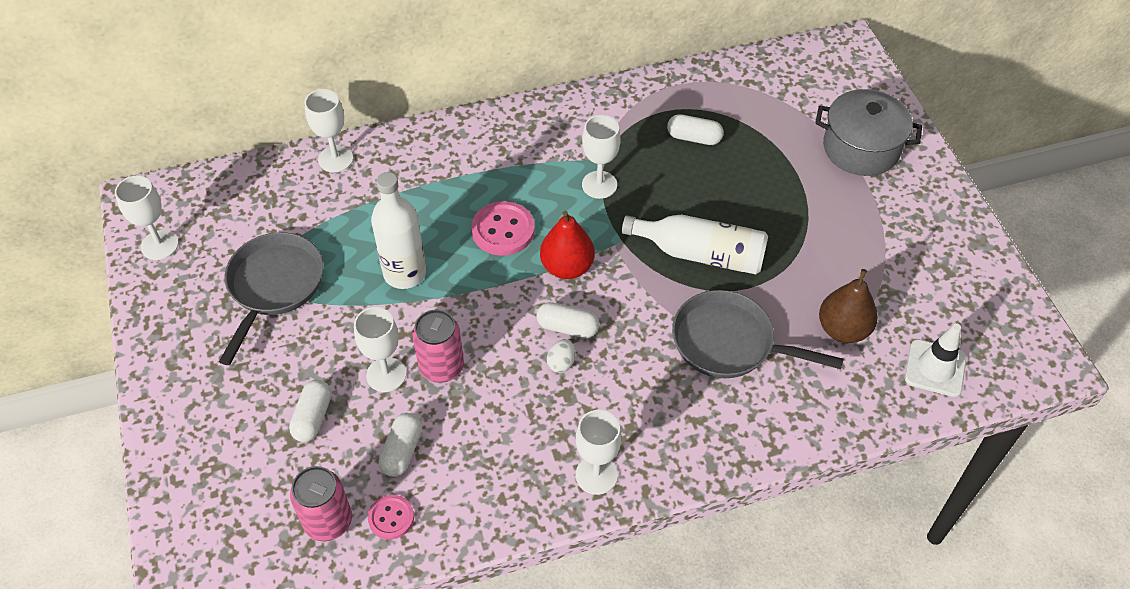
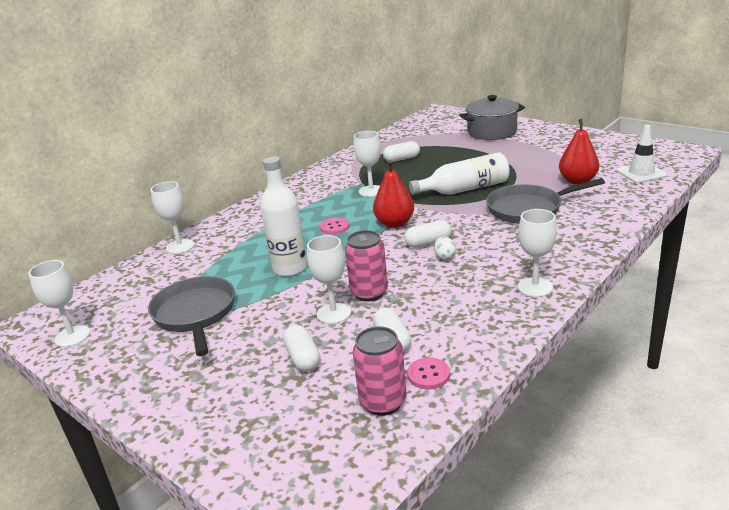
camera: 30 degrees left, 25 degrees down
pink button [471,201,535,256] -> pink button [320,218,349,235], size x0.61
brown pear [819,269,878,343] -> red pear [559,119,599,185]

